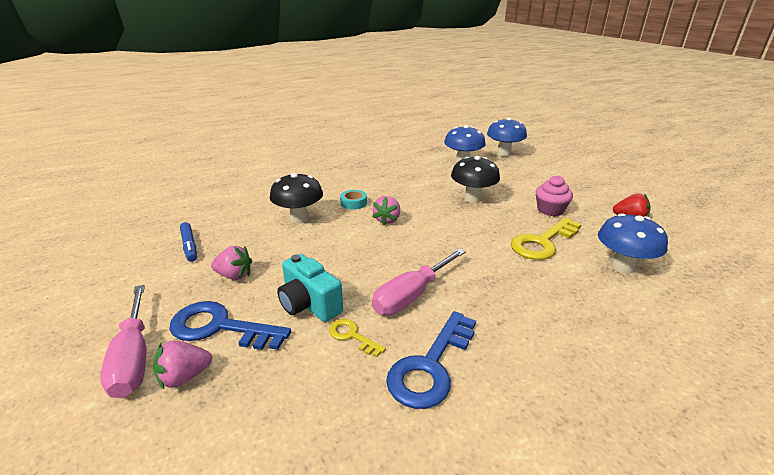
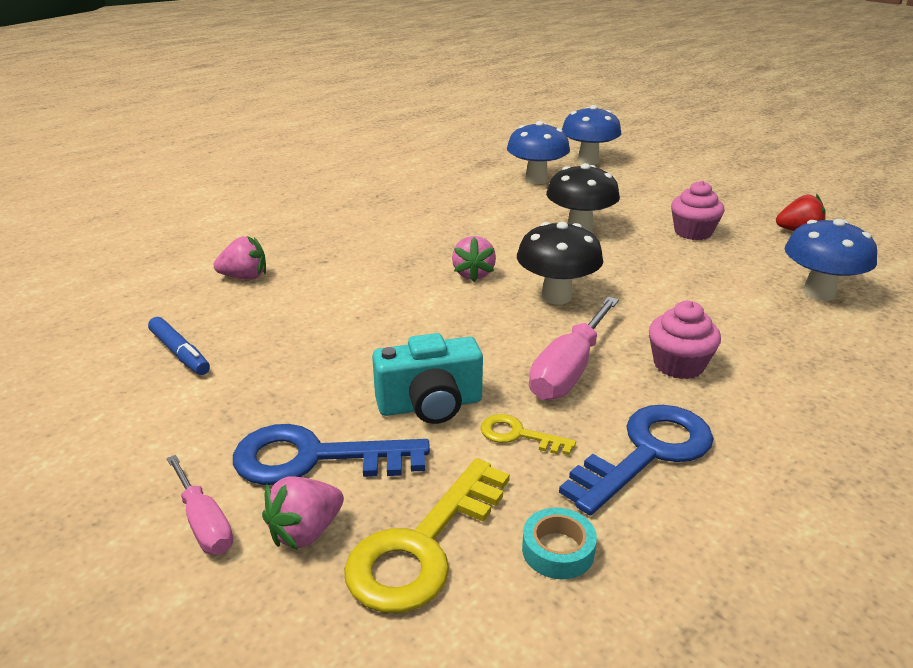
camera: 15 degrees left, 0 degrees up
pink screwdriver [100,285,146,398] -> pink screwdriver [167,455,233,555], size x0.61
pink strawberry [211,246,252,280] -> pink strawberry moved to [213,236,266,280]
black mushroom [270,173,323,224] -> black mushroom moved to [517,222,603,305]
turquoise camera [277,254,343,322] -> turquoise camera turned 45 degrees counterclockwise [372,333,483,424]
turquoise tape [340,190,367,209] -> turquoise tape moved to [522,508,597,579]
blue key [386,311,476,409] -> blue key turned 150 degrees counterclockwise [559,405,714,515]
yellow key [511,217,582,260] -> yellow key moved to [344,458,510,613]
none -> pink cupcake [649,301,721,379]

